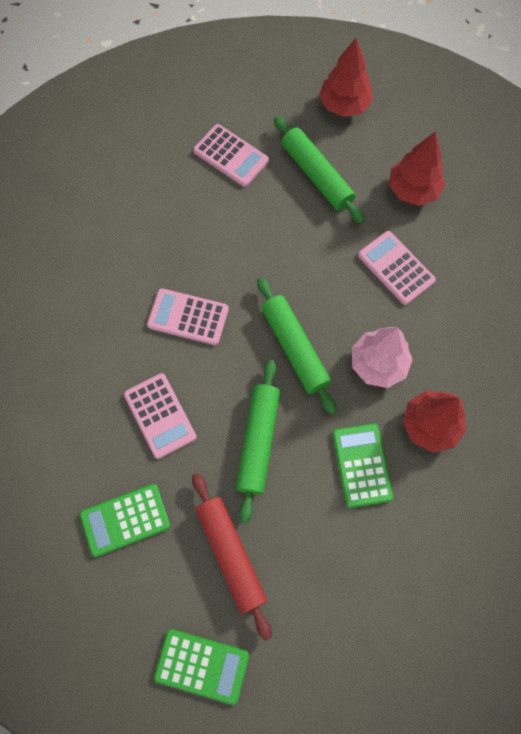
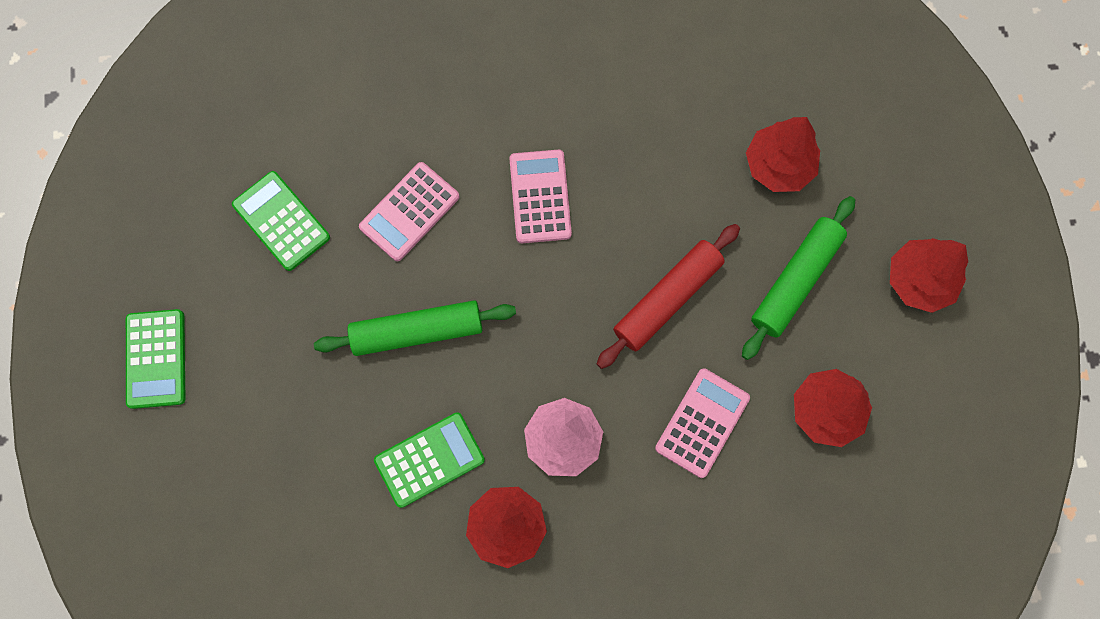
camera: 70 degrees right, 5 degrees up
red rolling pin [192,473,271,641] -> red rolling pin moved to [597,224,740,369]
pink calculator [193,124,269,187] -> red tree [746,117,820,192]
green rolling pin [257,277,337,415] -> none

